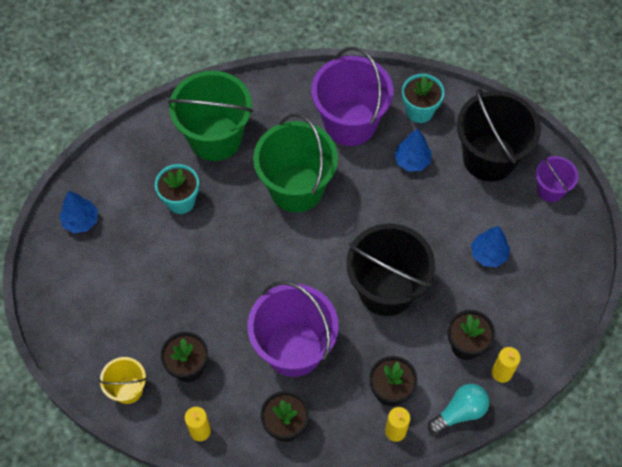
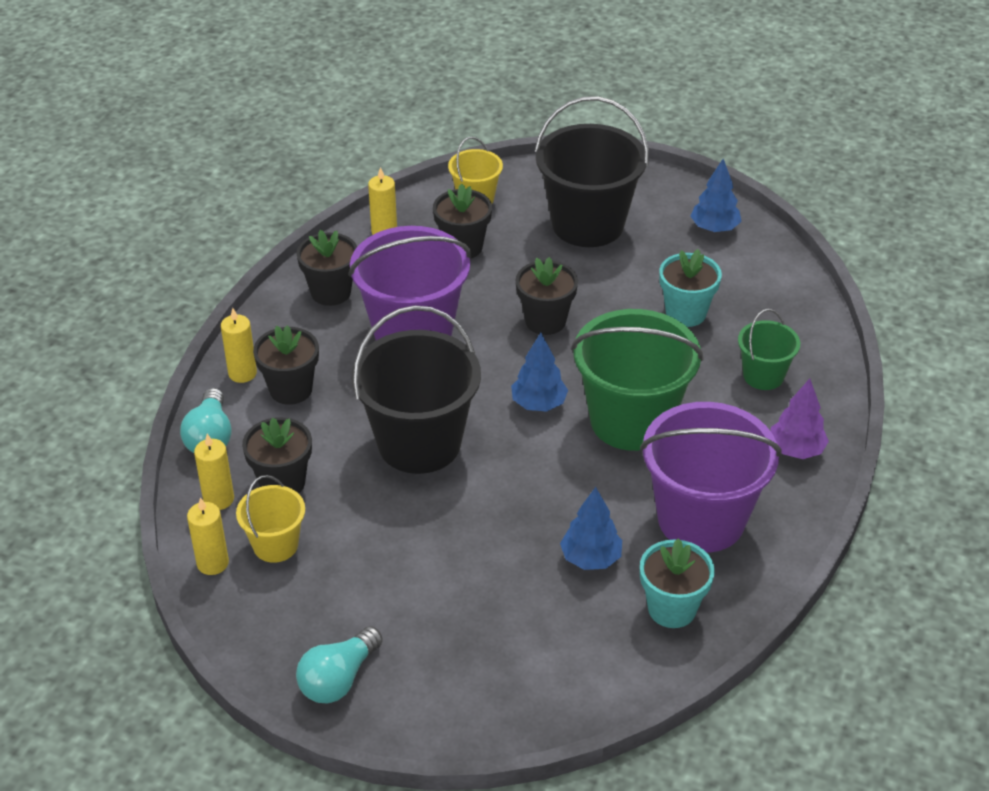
camera: 120 degrees right, 20 degrees down
green bucket [168,71,253,161] -> green bucket [738,309,800,390], size x0.51
black bucket [457,88,541,181] -> black bucket moved to [535,96,649,247]
blue tree [471,226,510,267] -> blue tree moved to [511,333,568,412]
purple bucket [536,156,578,202] -> none
none -> yellow candle [187,497,229,575]
none -> yellow bucket [236,475,305,563]
none -> turquoise light bulb [296,626,383,704]
none -> black flower pot [516,257,578,335]
none -> purple tree [771,379,829,459]

